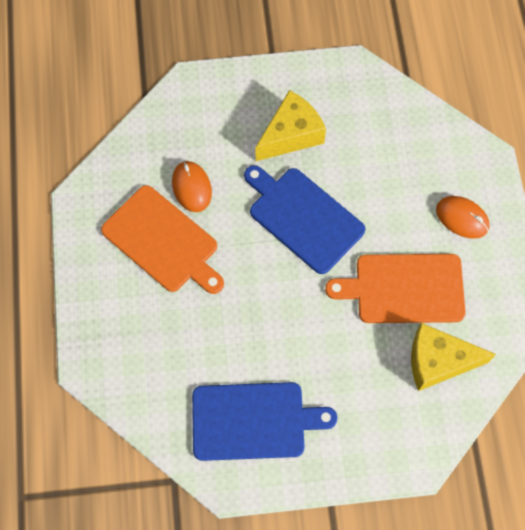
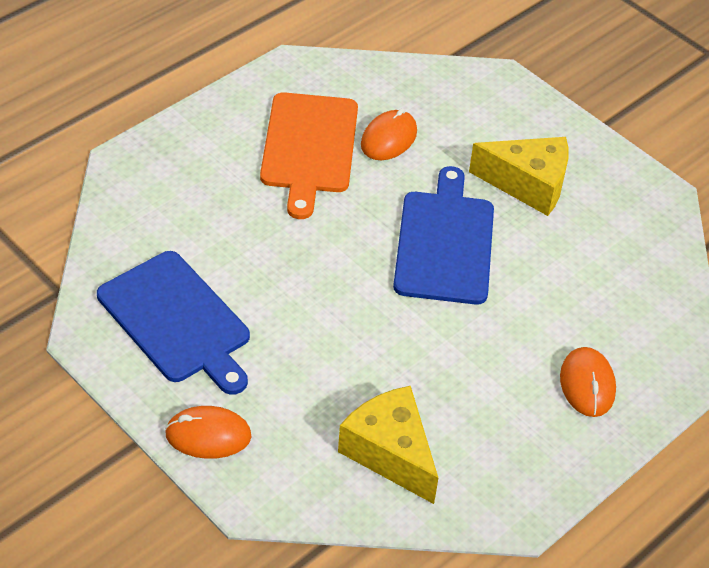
camera: 50 degrees right, 20 degrees down
orange cutting board [325,254,466,323] -> none
none -> orange mouse [165,406,251,459]

